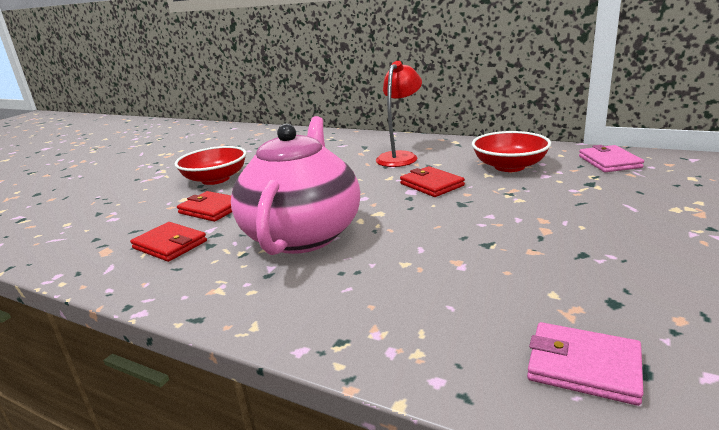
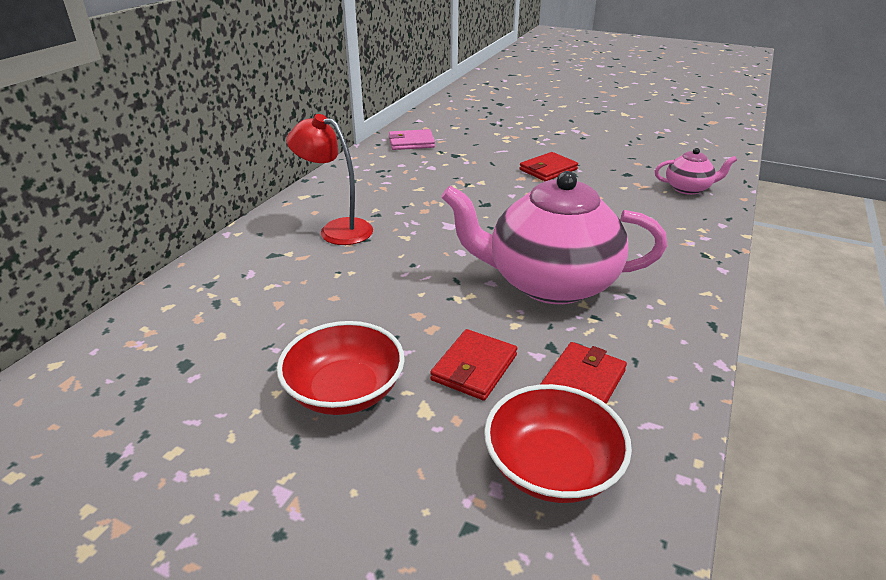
camera: 95 degrees left, 10 degrees up
red wallet [400,166,465,197] -> red wallet moved to [520,152,578,181]
red bowl [472,131,551,172] -> red bowl moved to [484,384,632,503]
pink wallet [527,322,644,406] -> pink teapot [655,148,737,195]

